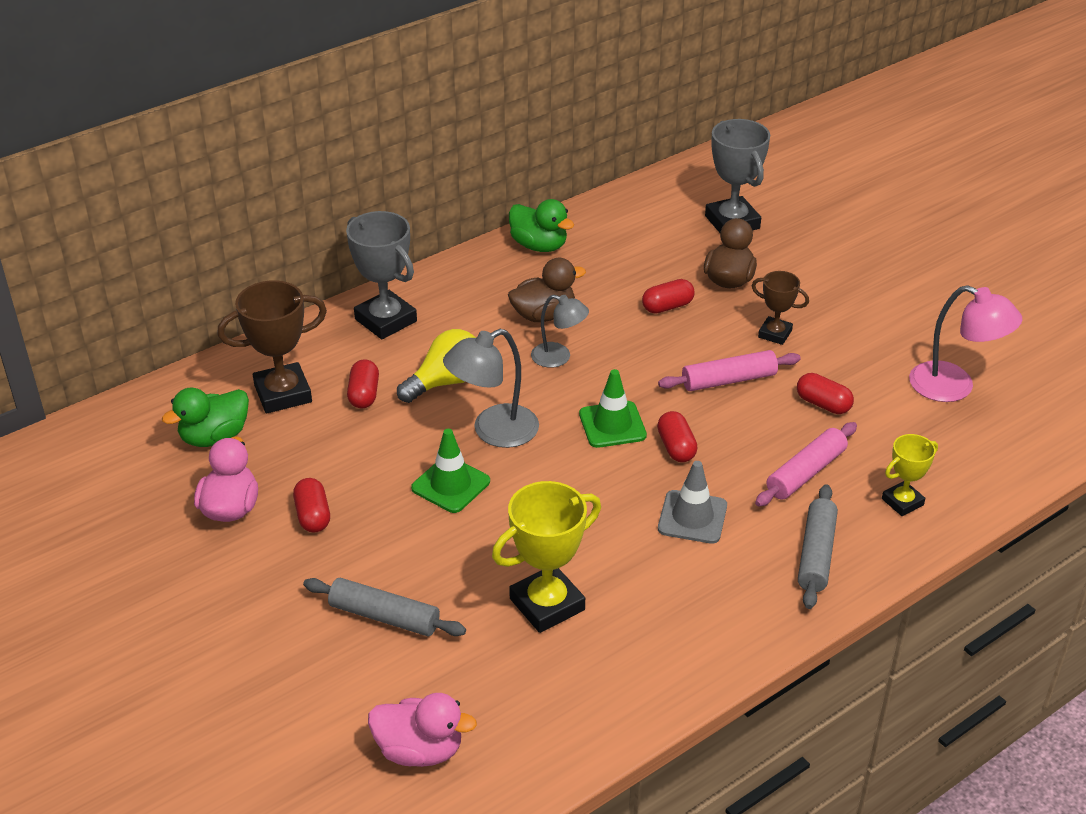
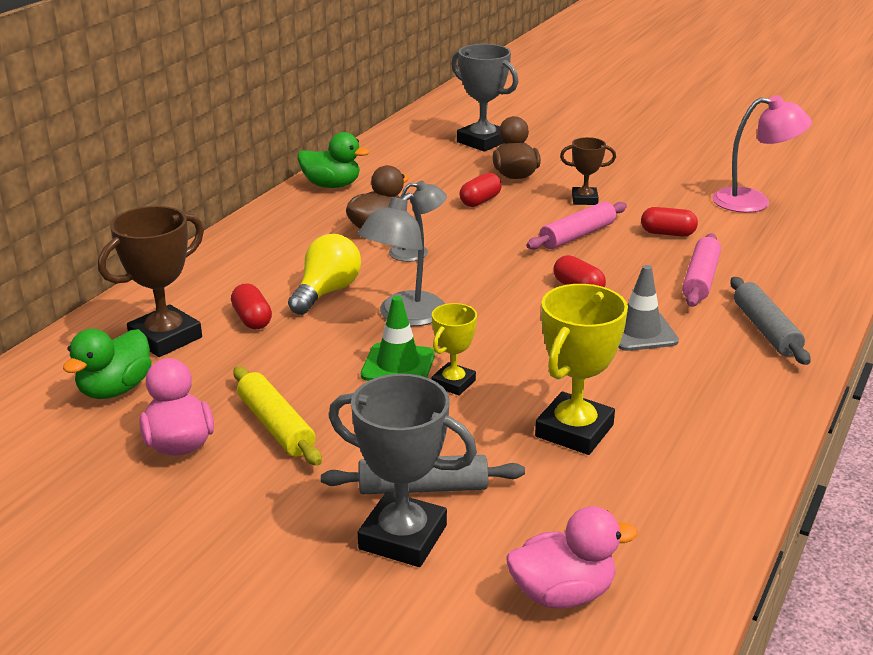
camera: 25 degrees left, 10 degrees down
red capsule [293,478,330,532] -> yellow rolling pin [233,366,322,466]
grey trophy [346,211,417,339] -> grey trophy moved to [329,374,477,567]
green traffic cone [579,369,647,448] -> none
yellow trophy [882,434,938,516] -> yellow trophy moved to [432,303,477,396]

